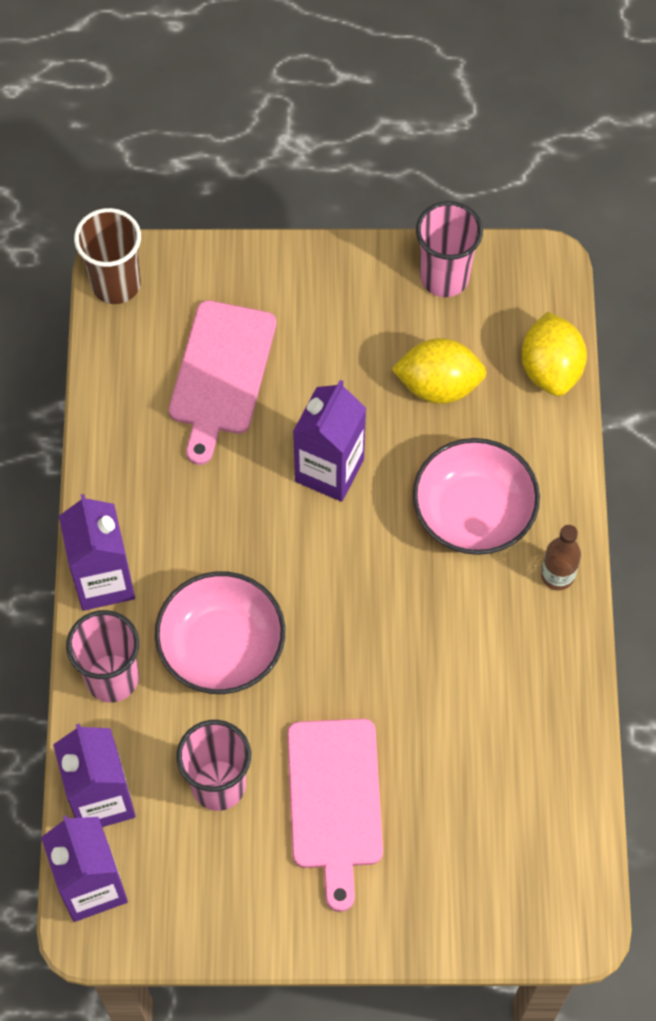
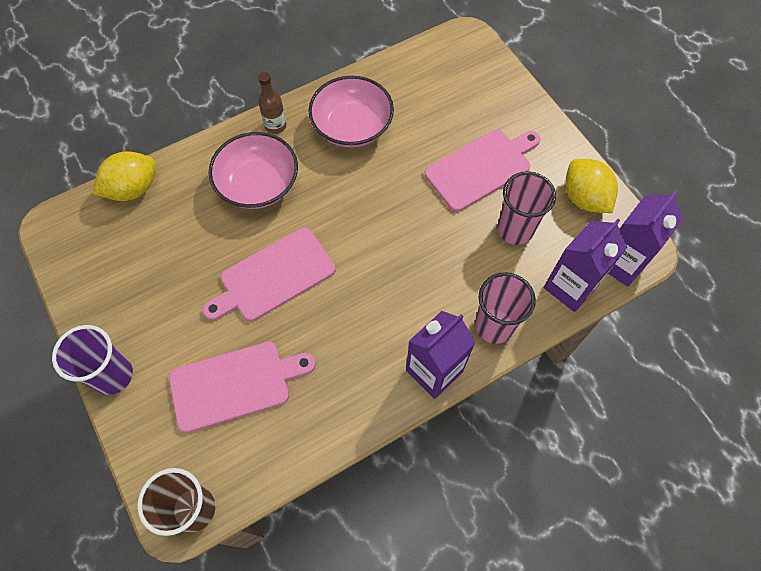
camera: 120 degrees left, 0 degrees up
pink bowl [155,571,285,694] -> pink bowl moved to [308,76,394,148]
purple carton [293,380,366,502] -> pink cutting board [202,227,336,321]
yellow lemon [392,338,487,404] -> yellow lemon moved to [565,159,618,213]
pink cup [416,201,483,297] -> none
none -> purple cup [52,325,133,395]

